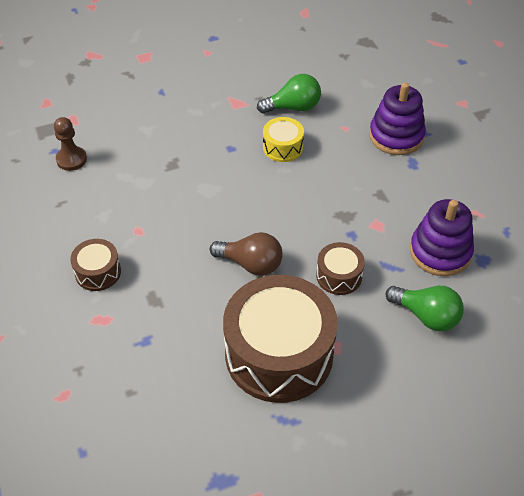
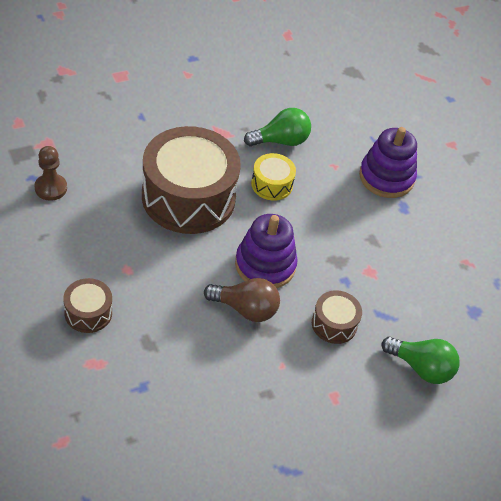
camera: 10 degrees left, 0 degrees up
brown drum [223,275,338,403] -> brown drum moved to [142,126,241,234]
purple stacking toy [410,199,474,276] -> purple stacking toy moved to [235,214,298,288]

